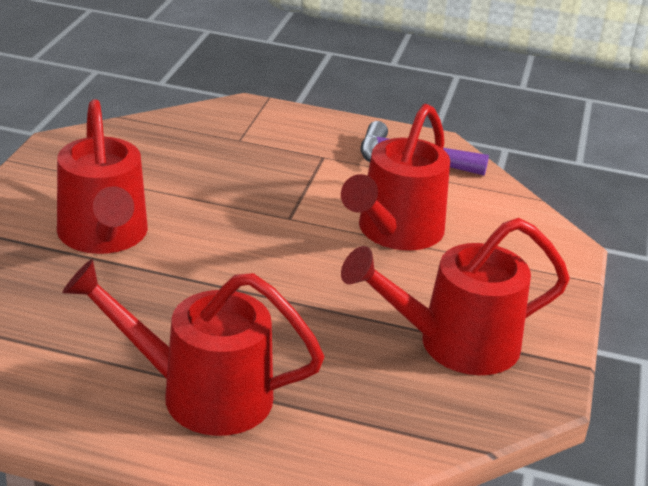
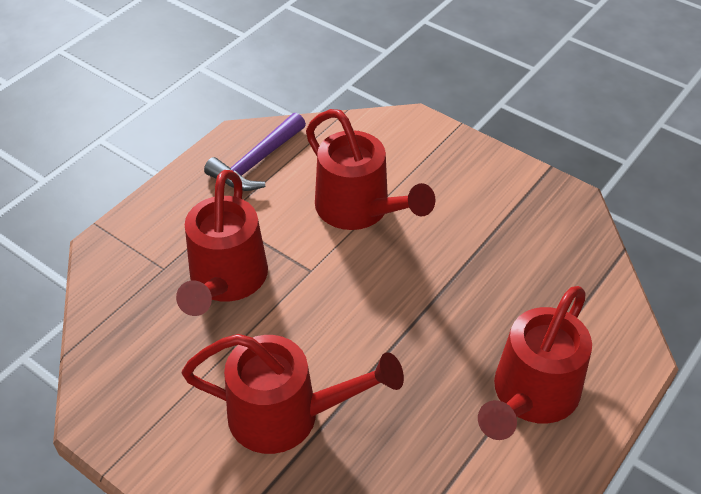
camera: 65 degrees left, 15 degrees up
red watering can [341,218,570,375] -> red watering can moved to [176,170,268,316]

